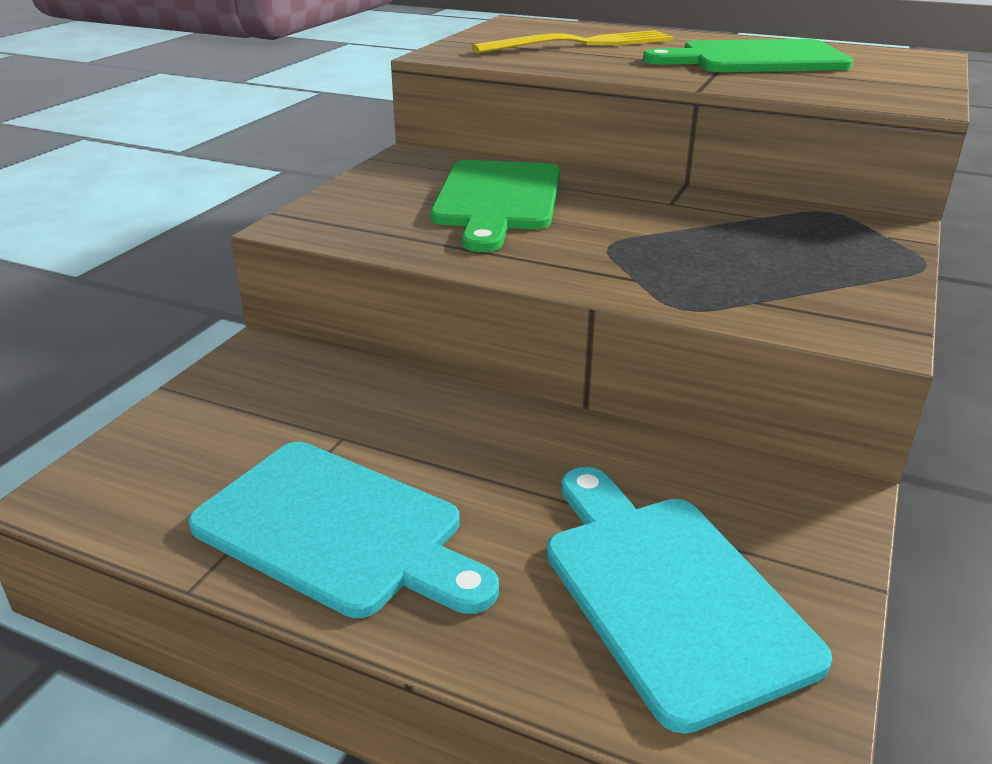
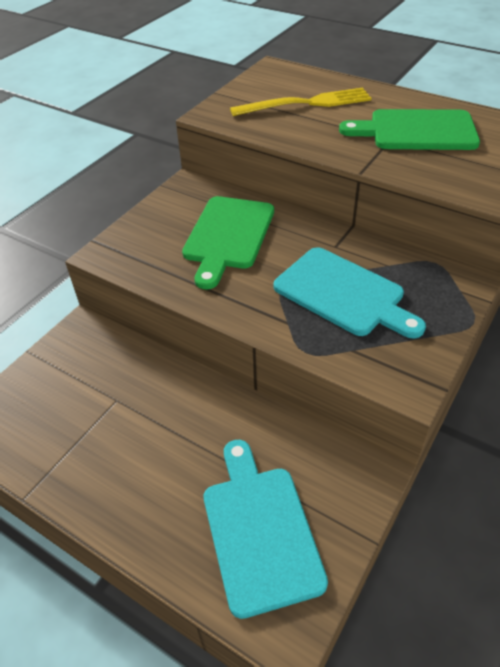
camera: 10 degrees right, 15 degrees up
turquoise cutting board [188,442,499,618] -> turquoise cutting board moved to [274,247,426,339]

